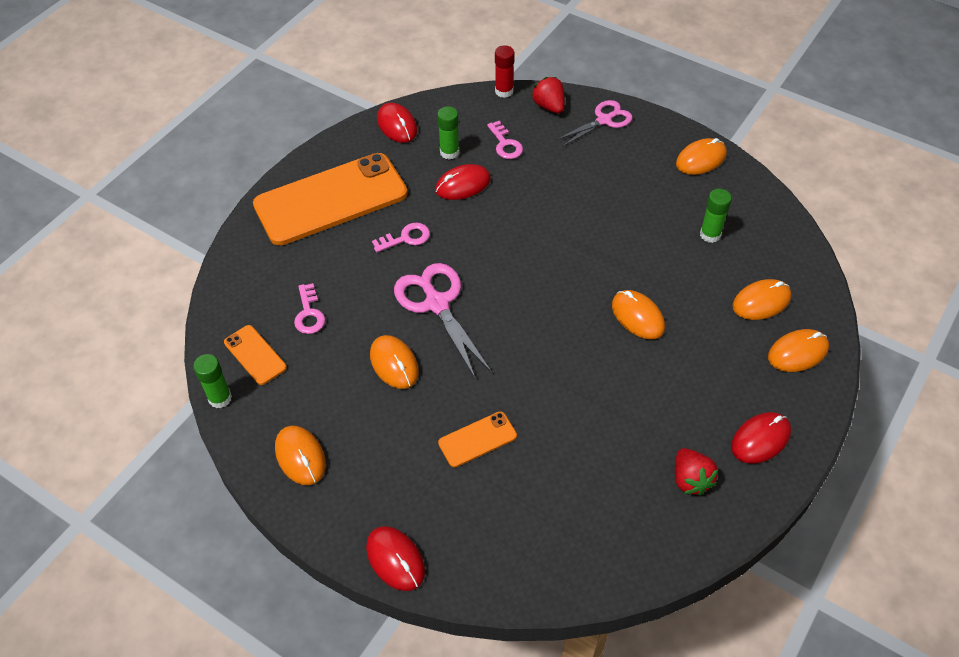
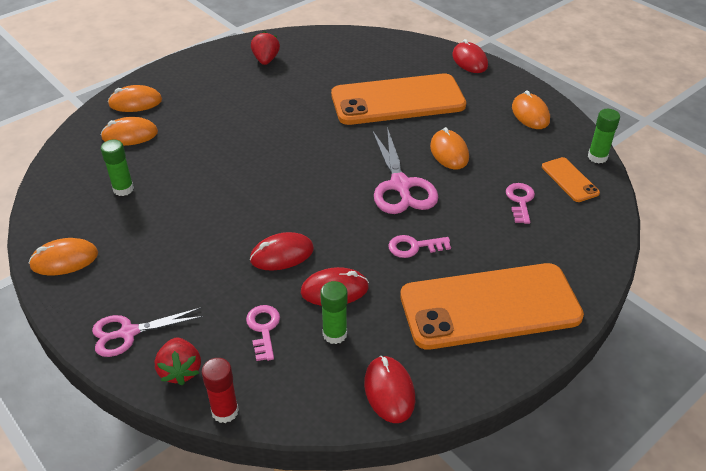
camera: 165 degrees left, 10 degrees down
orange phone [438,411,517,467] -> orange phone [331,74,466,125], size x2.31
orange mouse [612,290,665,339] -> none
red mouse [731,412,791,464] -> red mouse moved to [250,232,314,271]

